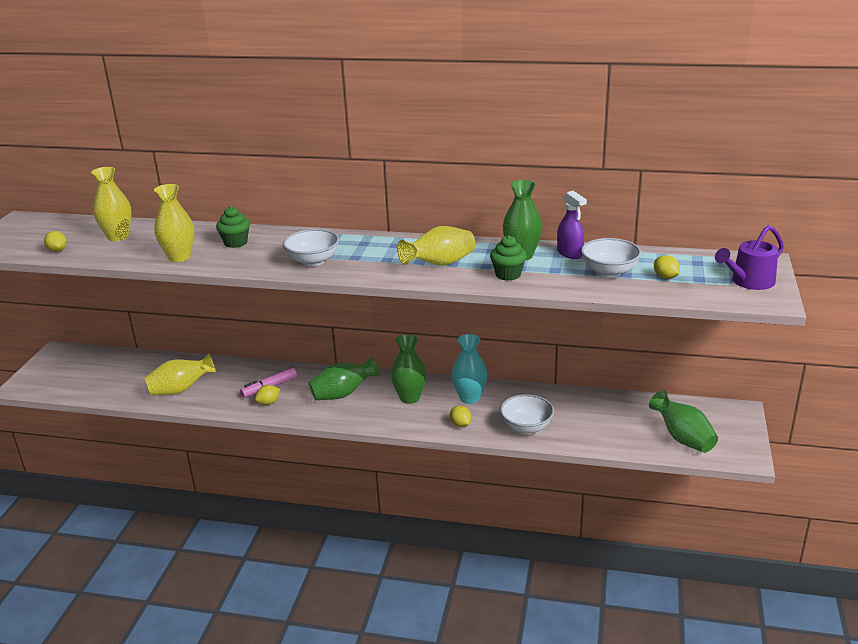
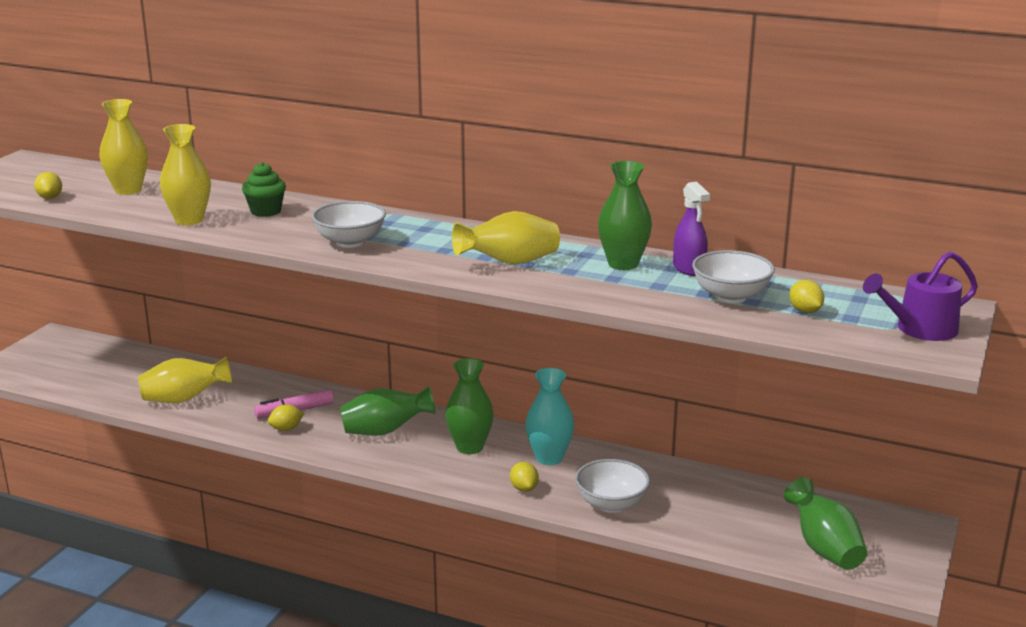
camera: 10 degrees right, 5 degrees down
green cupcake [490,235,527,281] -> none

